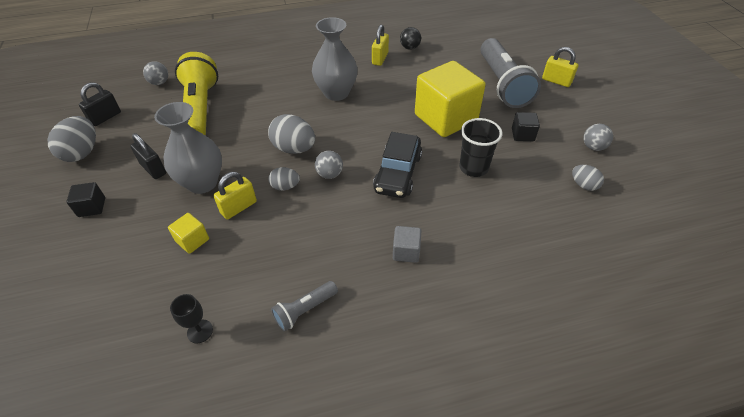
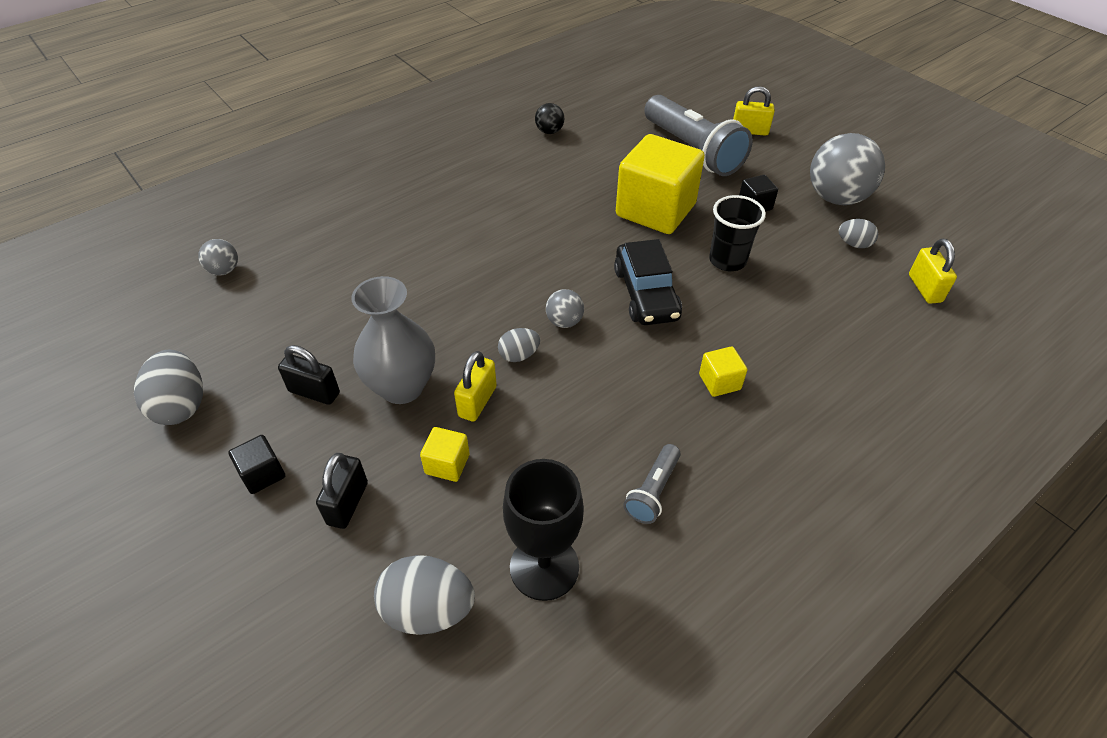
camera: 25 degrees left, 0 degrees up
black padlock [79,82,121,126] -> black padlock moved to [316,453,368,529]
black goblet [170,294,213,343] -> black goblet [503,459,584,601], size x2.00
yellow flashlight [175,52,218,136] -> none
grey egg [268,114,315,154] -> grey egg moved to [374,555,475,635]
grey vase [312,17,358,101] -> none
yellow padlock [372,25,389,66] -> yellow padlock moved to [909,239,957,304]
grey cube [393,226,422,263] -> yellow cube [699,346,747,397]
grey ball [583,124,613,151] -> grey ball [810,133,885,205], size x2.09

